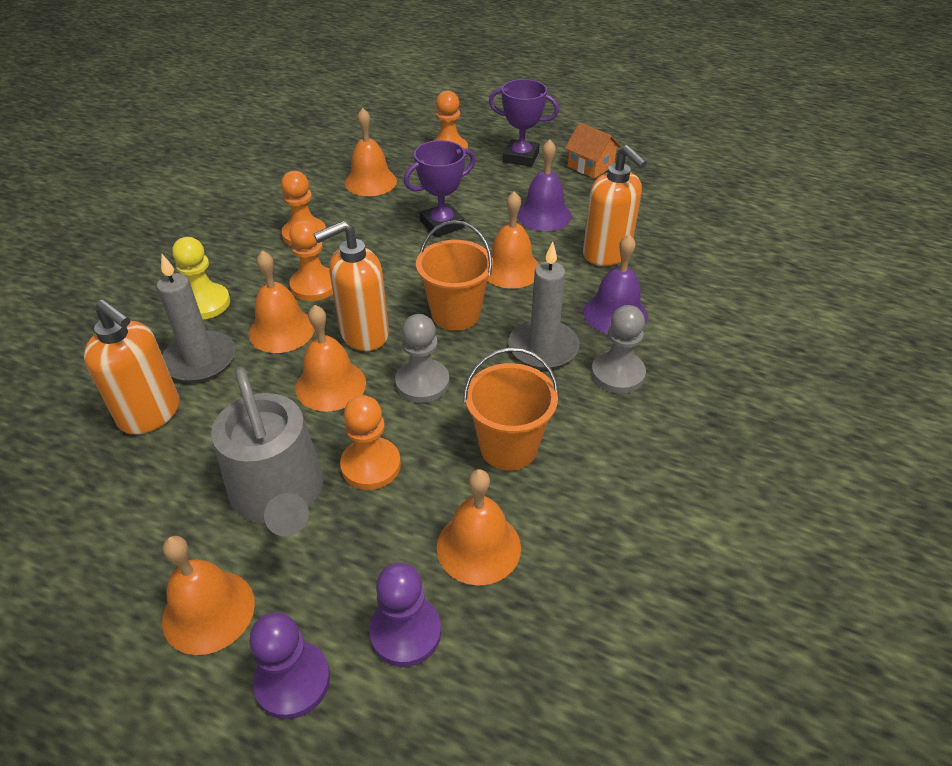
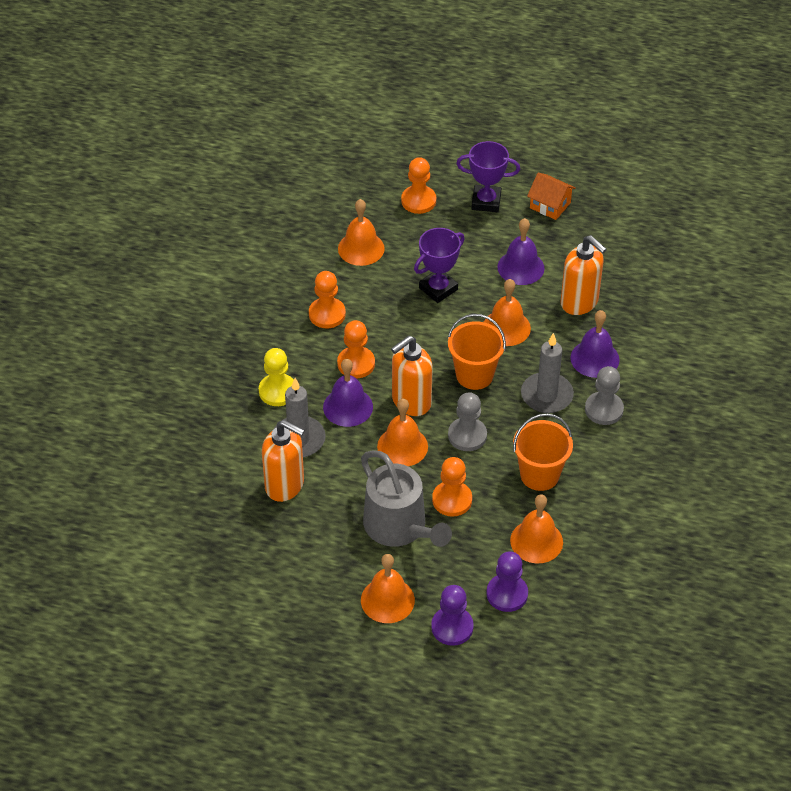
camera: 10 degrees left, 5 degrees up
orange bell [249,251,315,353] -> purple bell [323,359,373,427]

